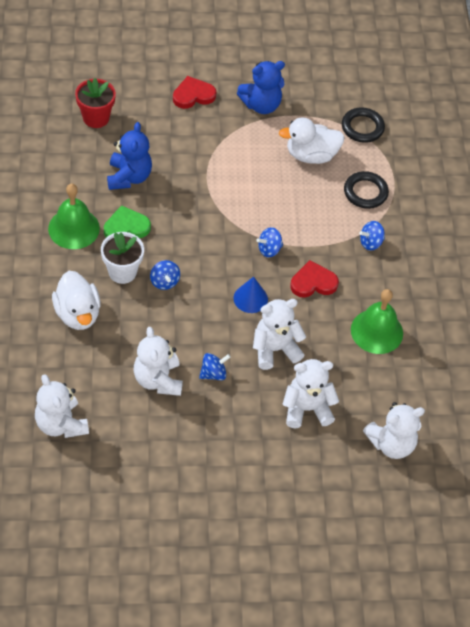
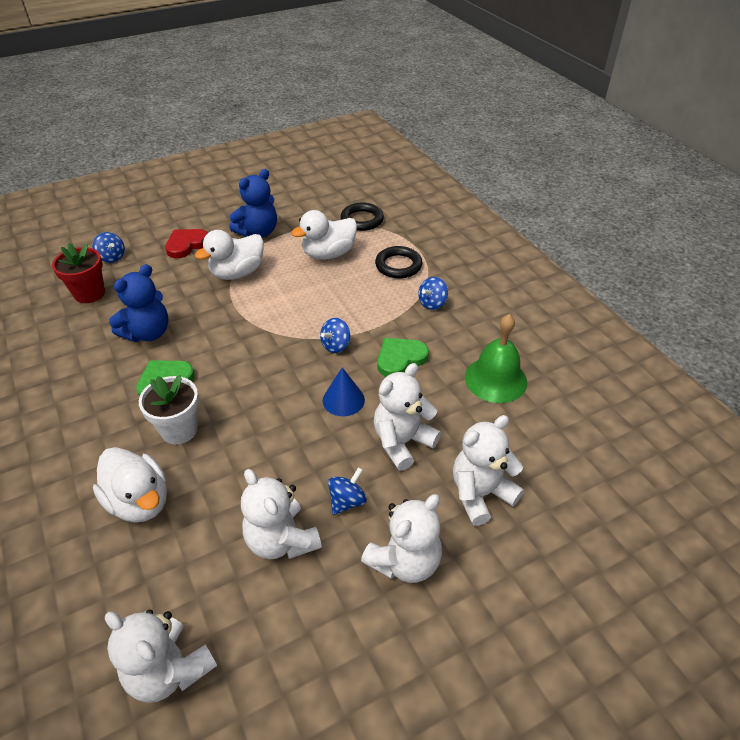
camera: 20 degrees left, 10 degrees down
green bell [48,184,100,249] -> none
blue teddy bear [107,122,152,190] -> blue teddy bear turned 60 degrees clockwise [109,264,169,342]
blue spinning top [150,260,180,290] -> blue spinning top moved to [92,232,125,263]
red heart [290,260,339,297] -> green heart [377,338,429,377]
white teddy bear [363,402,425,459] -> white teddy bear moved to [361,494,442,583]
none -> white duck [195,230,264,280]

